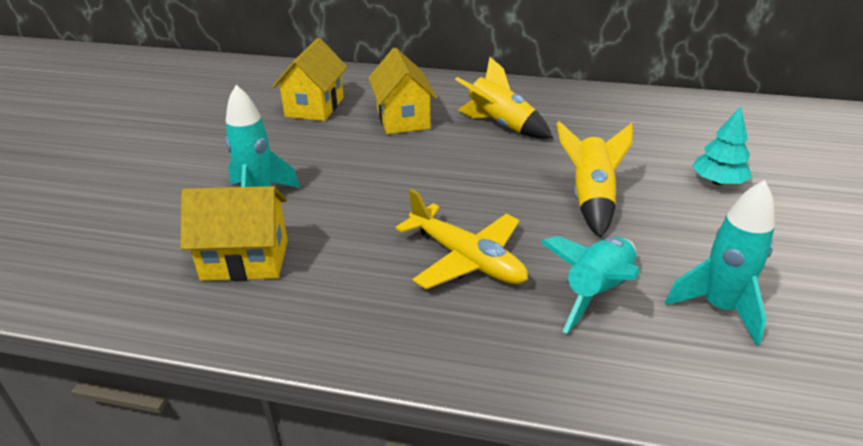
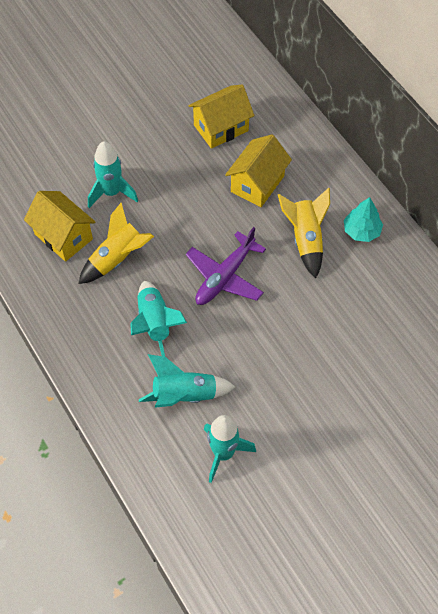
camera: 45 degrees right, 25 degrees up
yellow plane [396,189,528,289] -> turquoise rocket [130,281,187,357]
yellow rocket [557,121,633,238] -> yellow rocket moved to [79,203,154,284]
turquoise tree [692,106,752,185] -> turquoise tree moved to [344,197,383,242]
none -> purple plane [186,227,266,305]

